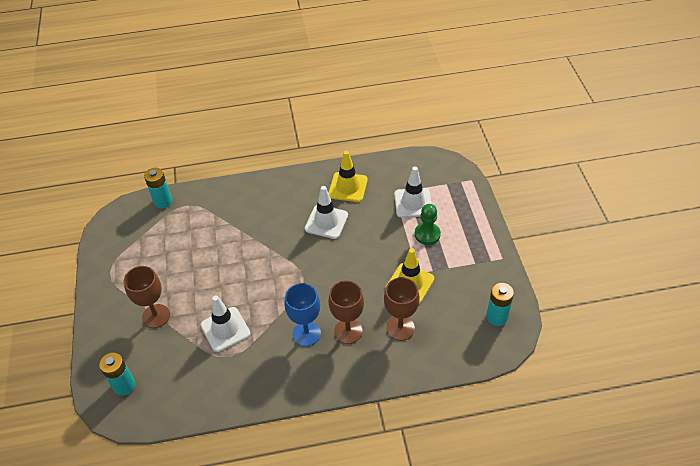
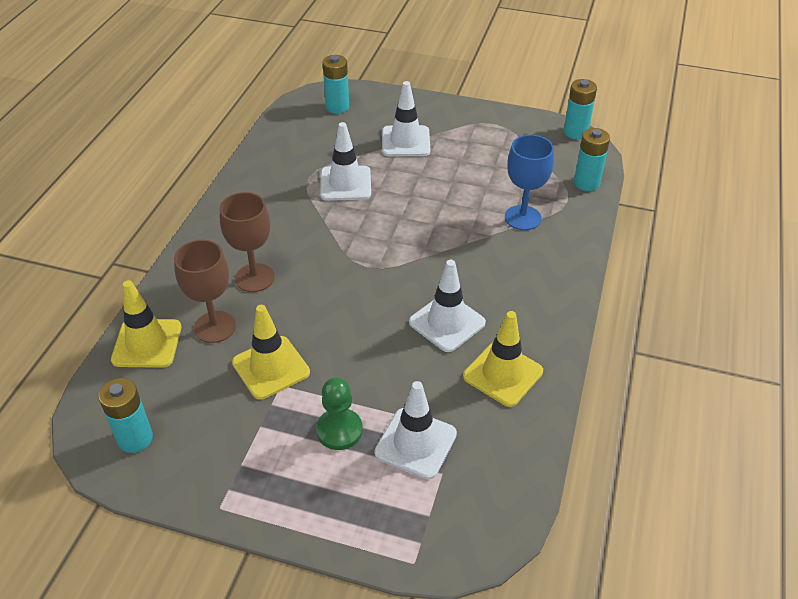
camera: 115 degrees right, 5 degrees down
brown goblet [124,266,170,328] -> white traffic cone [382,81,430,156]
blue goblet [284,283,321,346] -> blue goblet moved to [505,135,554,230]
none -> yellow traffic cone [111,280,181,368]
none -> turquoise battery [564,79,597,139]

